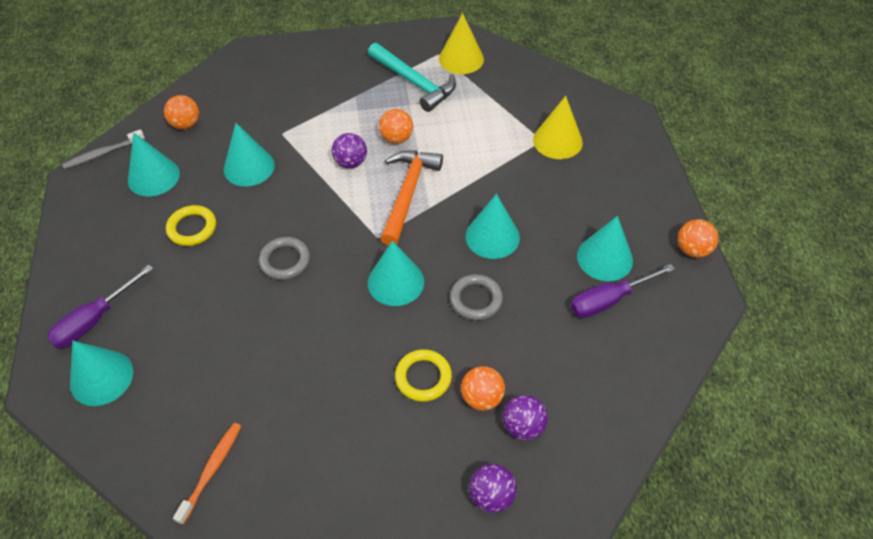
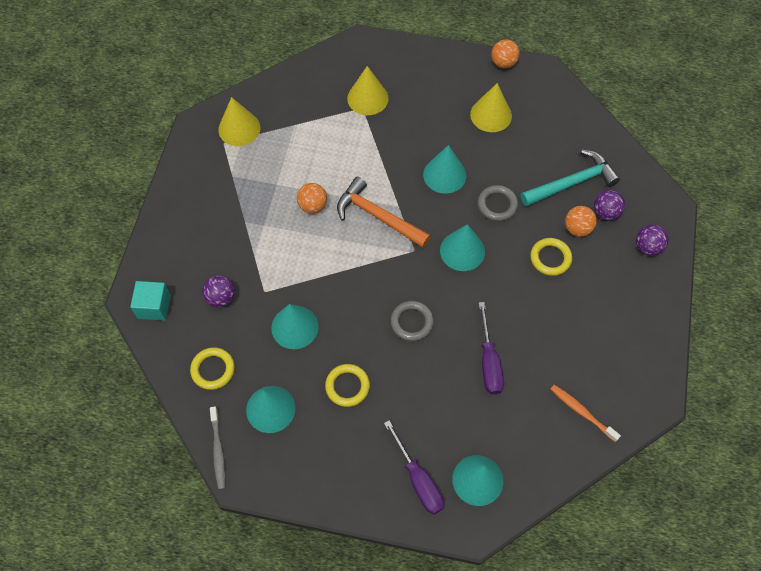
camera: 70 degrees left, 10 degrees up
orange ball [164,95,199,129] -> yellow ring [190,347,235,390]
purple ball [332,133,367,168] -> purple ball moved to [202,275,235,307]
turquoise hammer [368,43,456,112] -> turquoise hammer moved to [521,150,620,207]
purple screwdriver [571,264,675,318] -> purple screwdriver moved to [479,302,504,395]
turquoise cone [577,216,633,281] -> yellow cone [470,83,512,132]
none -> turquoise cube [130,281,171,321]

